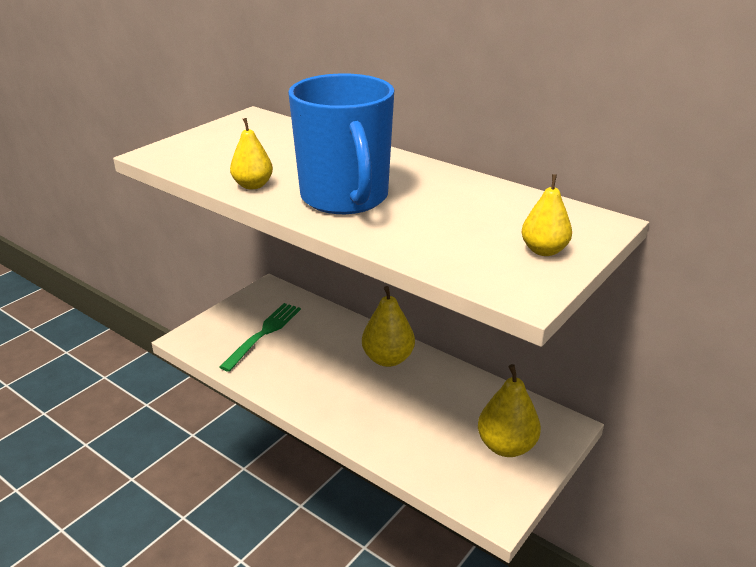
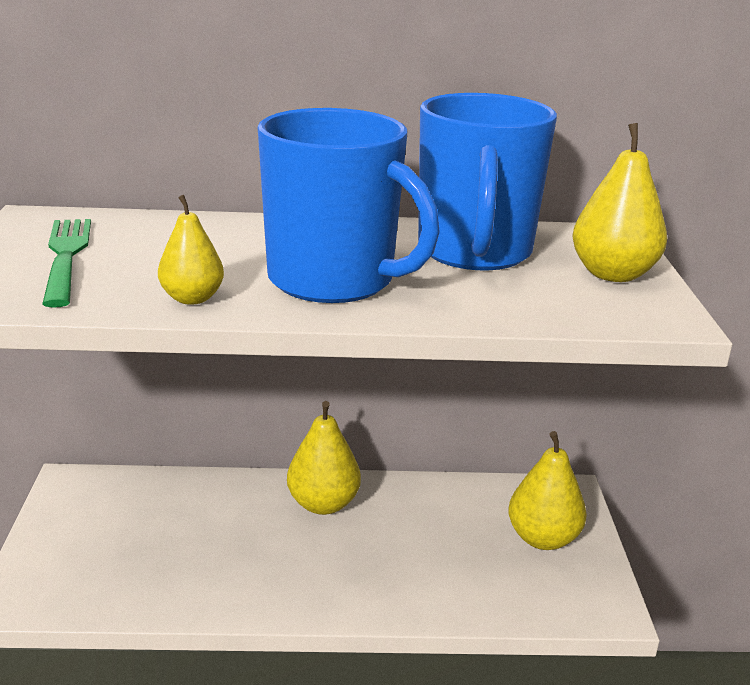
camera: 40 degrees left, 5 degrees down
green fork [219,303,301,372] -> green fork moved to [42,219,91,308]
yellow pear [522,174,572,256] -> yellow pear [572,123,667,282], size x1.55
none -> blue mug [418,93,557,271]

